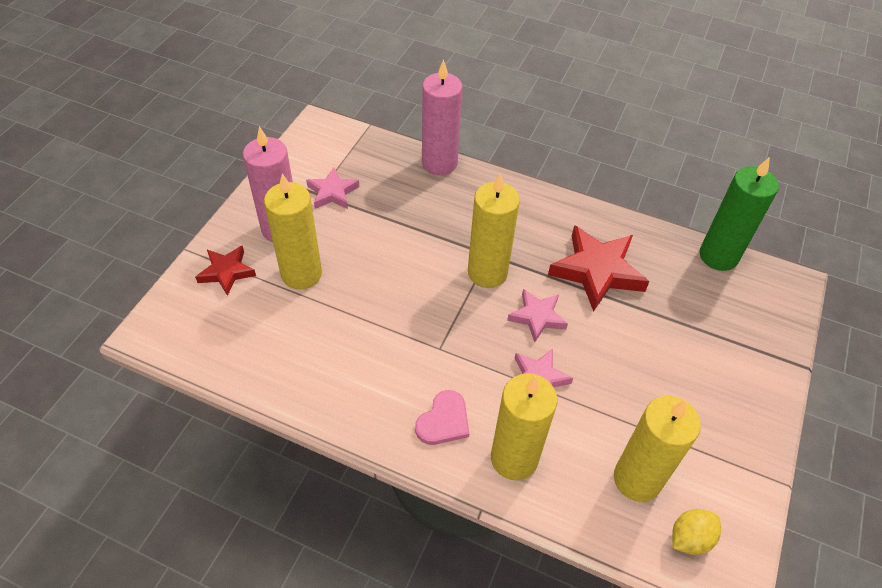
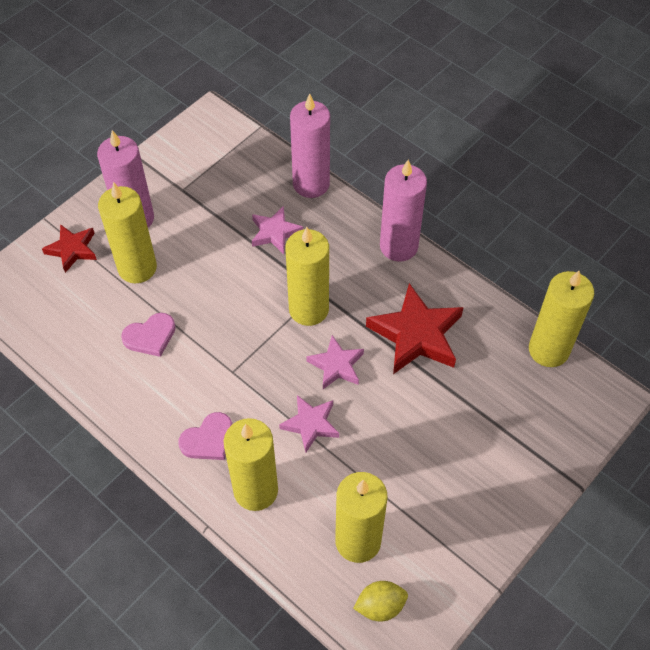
camera: 20 degrees right, 5 degrees up
pink star [306,167,359,209] -> pink star moved to [252,206,303,254]
green candle [700,158,779,271] -> yellow candle [529,271,594,367]
none -> pink heart [121,313,176,357]
none -> pink candle [380,160,427,261]

